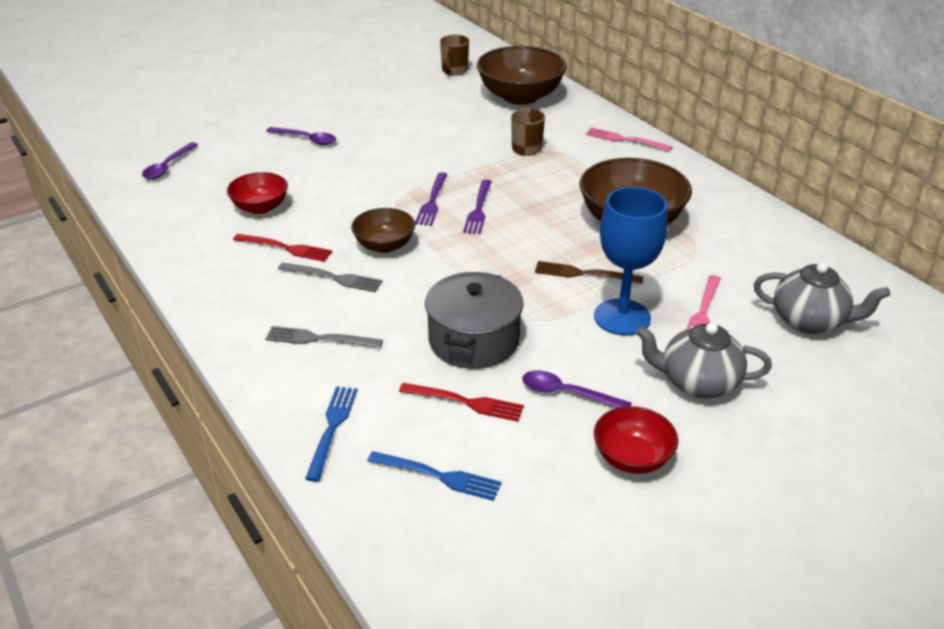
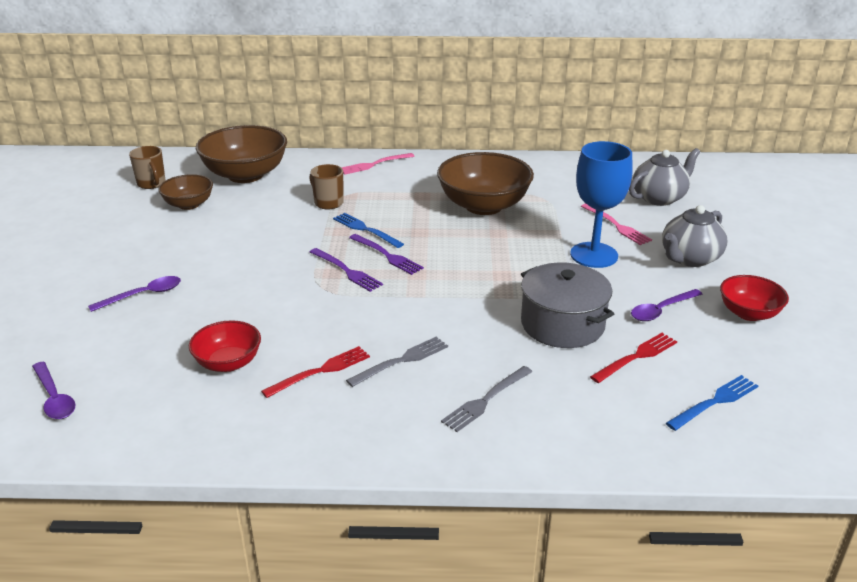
camera: 55 degrees left, 5 degrees down
blue fork [305,386,358,482] -> blue fork moved to [333,213,404,248]
brown bowl [351,208,415,253] -> brown bowl moved to [158,174,213,210]
brown fork [535,261,643,284] -> none

